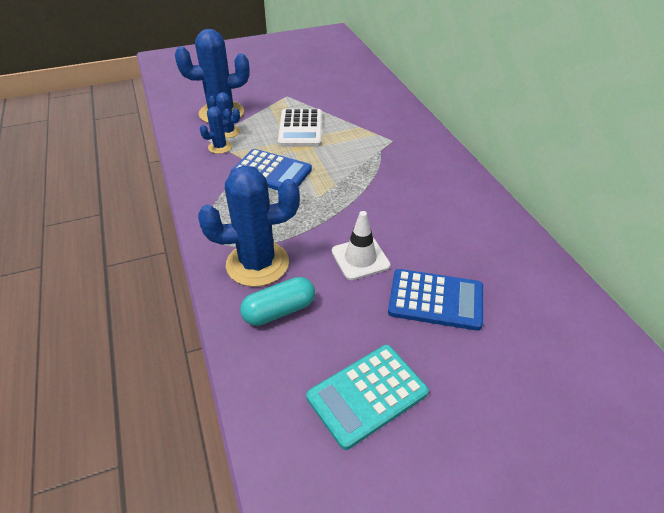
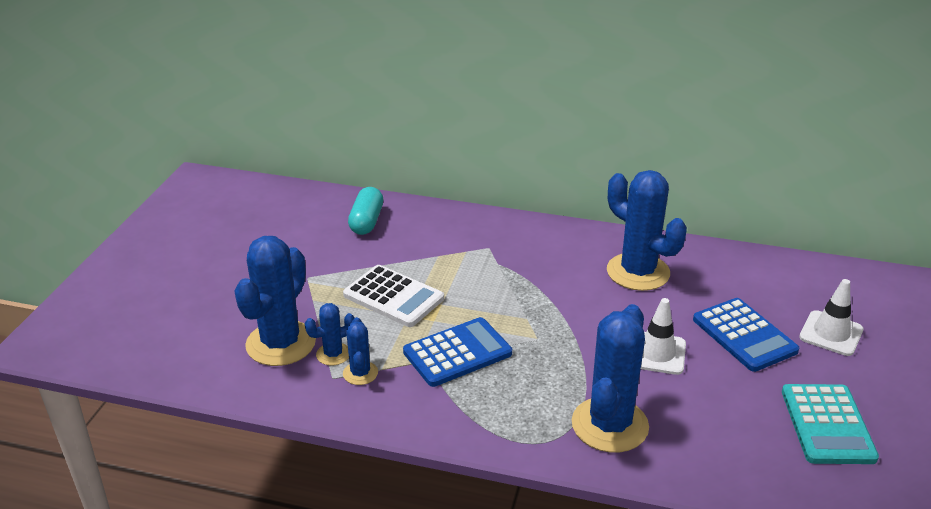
camera: 55 degrees left, 10 degrees down
turquoise capsule [240,277,315,326] -> turquoise capsule moved to [348,187,383,235]
blue calculator [388,269,483,331] -> blue calculator turned 105 degrees clockwise [693,298,799,372]
none -> blue cactus [607,170,687,291]
none -> white traffic cone [799,279,864,356]

